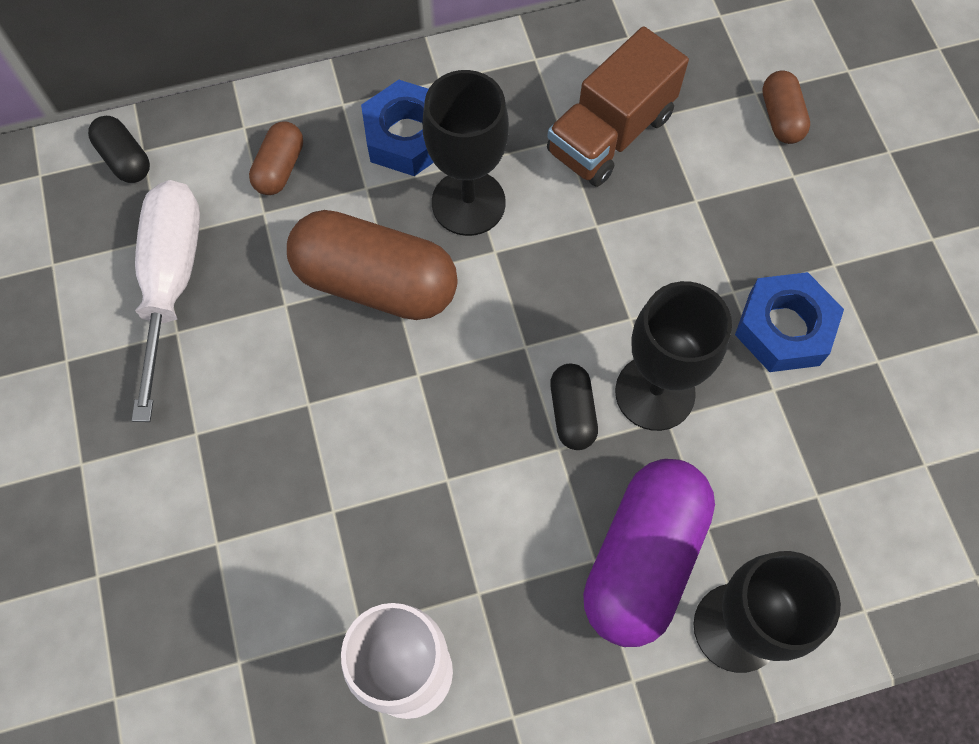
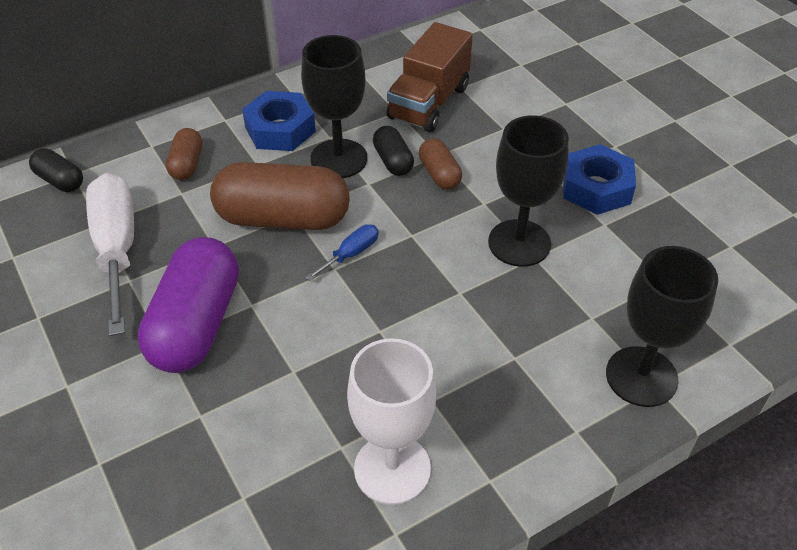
camera: 15 degrees left, 20 degrees down
black capsule [550,364,598,450] -> black capsule moved to [373,126,414,176]
purple capsule [583,459,715,647] -> purple capsule moved to [137,237,239,373]
brown capsule [762,70,810,144] -> brown capsule moved to [419,138,462,190]
none -> blue screwdriver [305,224,379,281]

